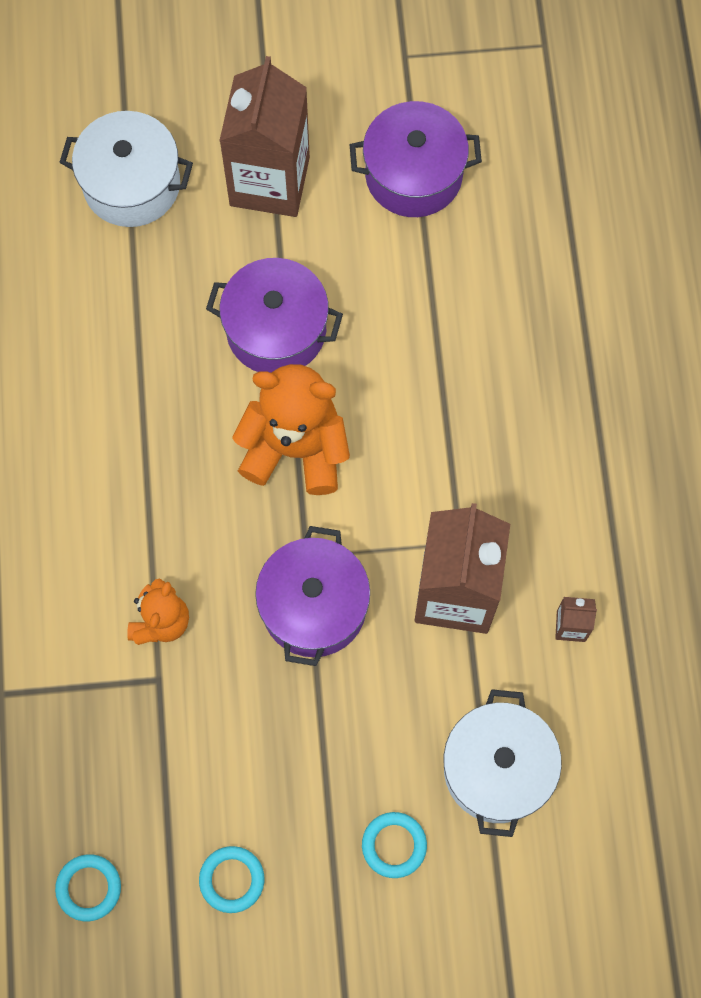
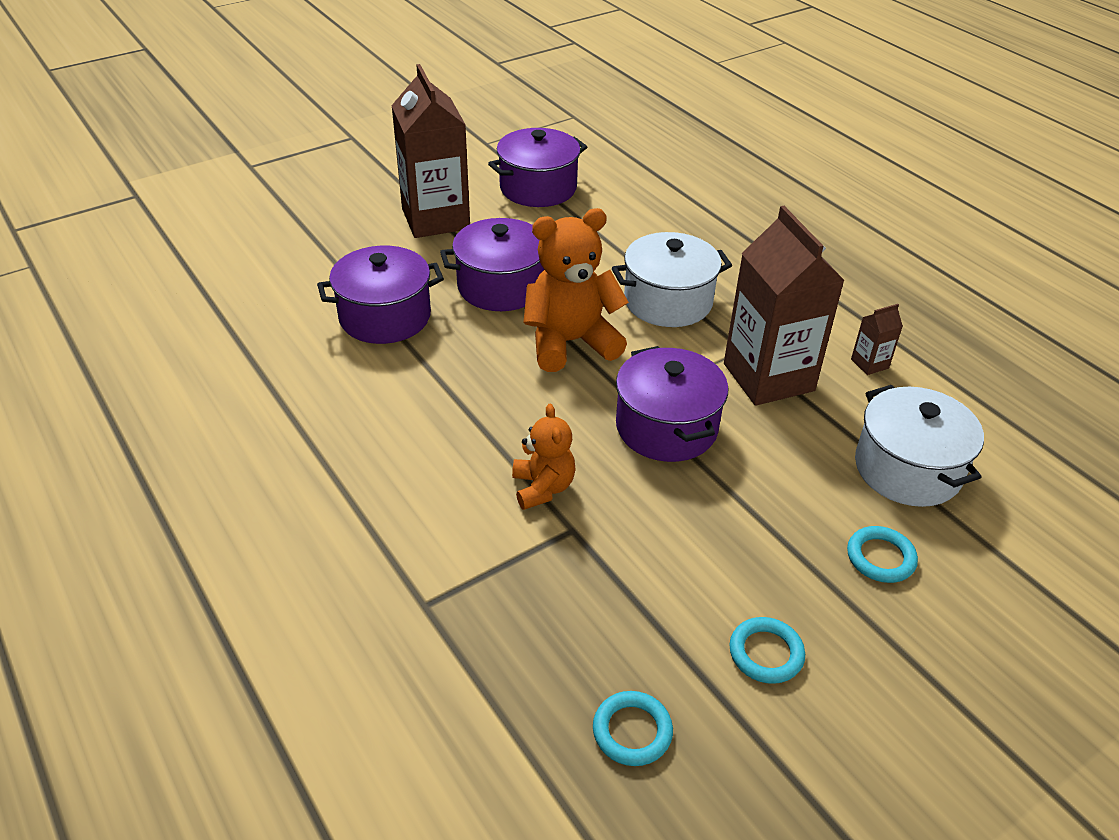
camera: 30 degrees left, 30 degrees down
white pot [59,111,193,227] -> white pot moved to [612,232,732,327]
none -> purple pot [317,246,444,344]

